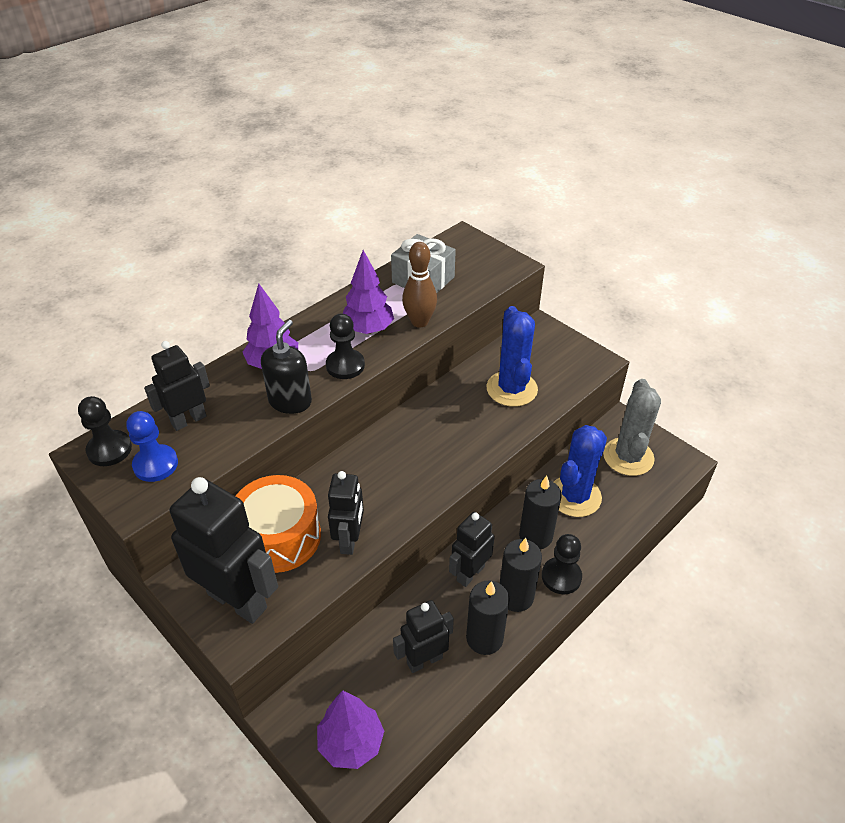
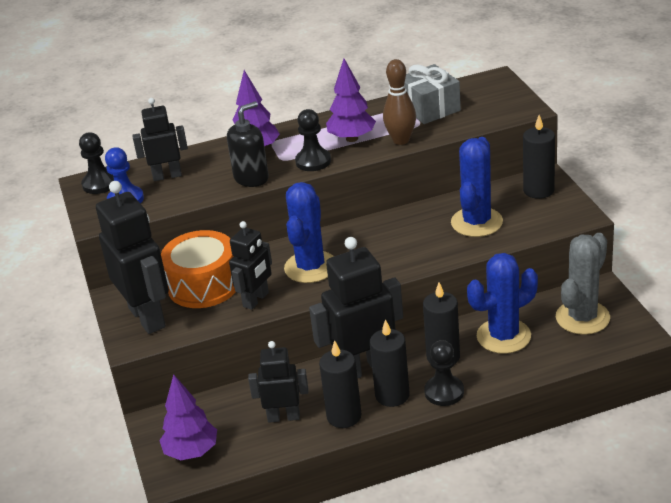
camera: 30 degrees right, 10 degrees down
black robot [449,512,495,587] -> black robot [309,237,403,378], size x1.69
none -> blue cactus [284,182,334,283]
none -> black candle [523,115,555,199]

